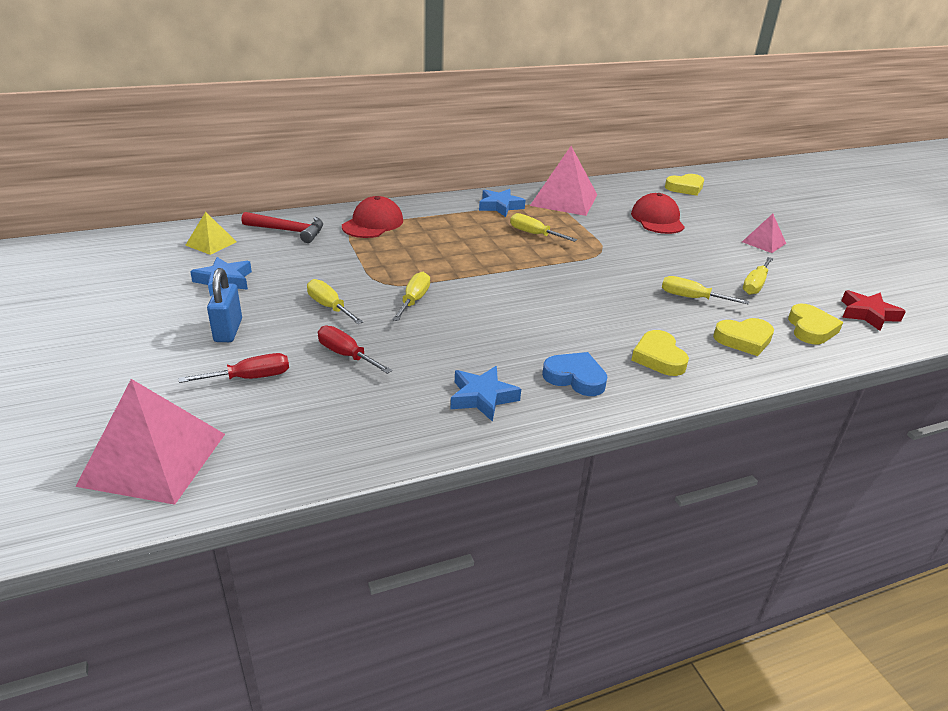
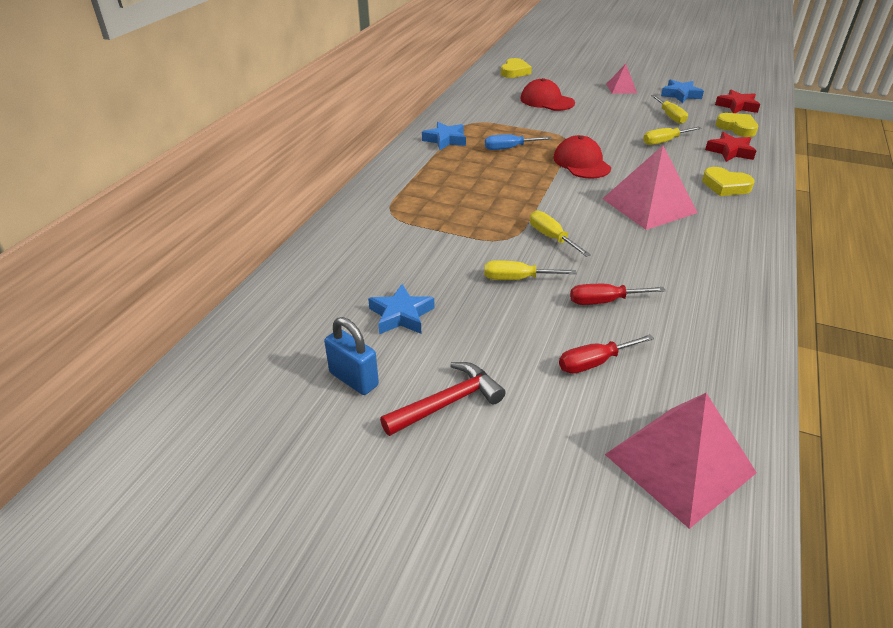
camera: 45 degrees left, 5 degrees up
red screwdriver [179,353,289,383] -> red screwdriver turned 135 degrees counterclockwise [559,334,654,374]
yellow pyramid [185,212,237,255] -> none
blue padlock [207,268,242,342] -> blue padlock moved to [324,317,379,395]
red hammer [241,212,323,243] -> red hammer moved to [380,362,506,436]
red cap [342,196,403,238] -> red cap moved to [553,135,611,179]
blue star [451,366,521,422] -> blue star moved to [661,79,704,103]
yellow screwdriver [510,213,577,242] -> blue screwdriver [485,134,552,150]
pink pyramid [530,146,597,216] -> pink pyramid moved to [602,146,698,230]
blue heart [542,352,608,396] -> none
yellow heart [713,318,774,356] -> red star [705,132,756,162]

